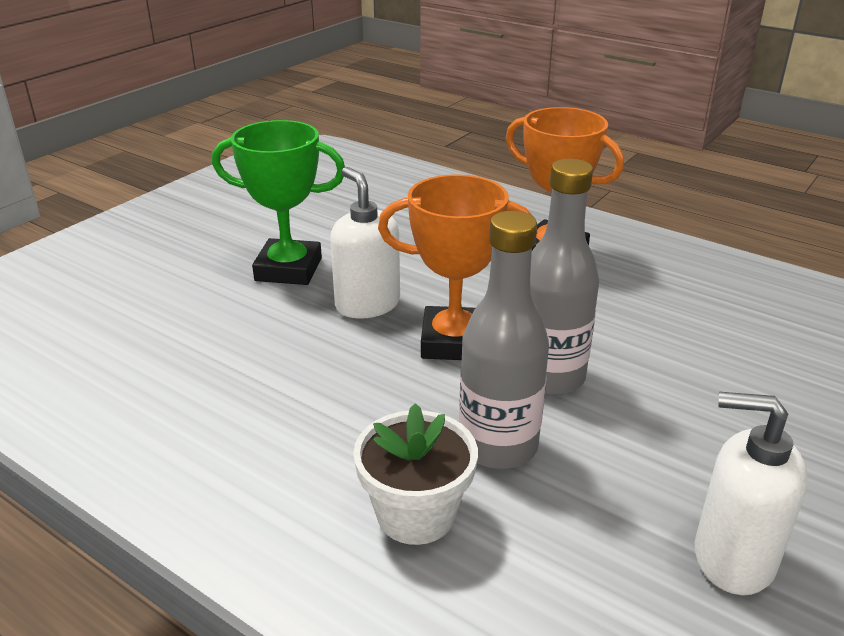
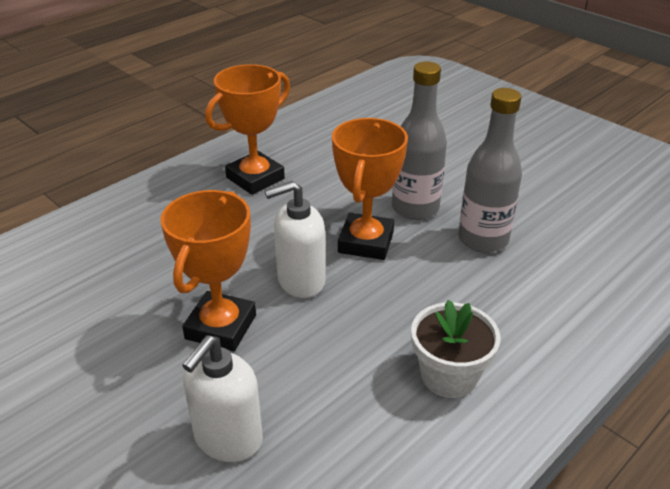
camera: 80 degrees left, 5 degrees up
green trophy [212,120,345,285] -> orange trophy [161,190,256,351]
white flower pot [353,403,478,545] -> white flower pot moved to [411,300,501,398]
white soap dispenser [695,392,808,595] -> white soap dispenser moved to [182,335,263,462]

